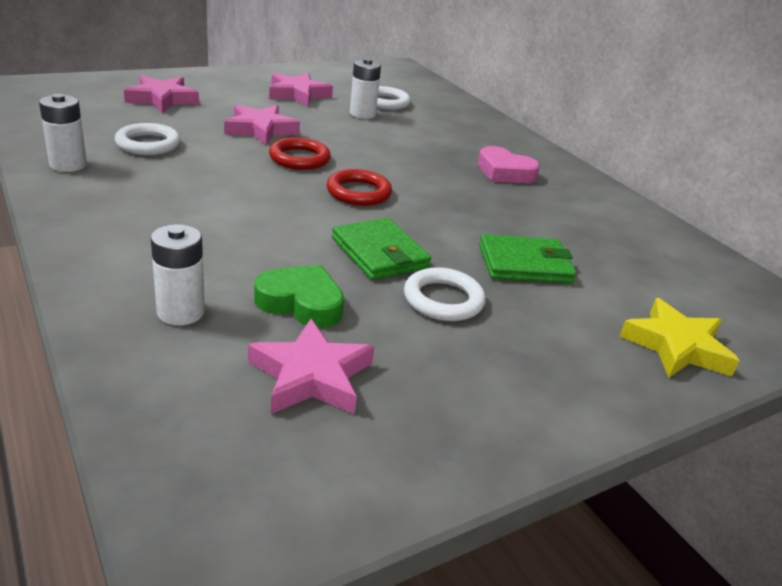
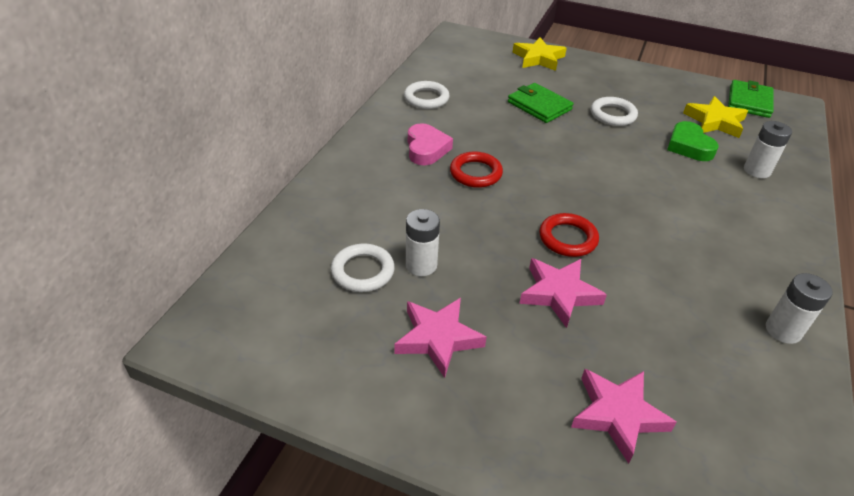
camera: 125 degrees left, 10 degrees up
white ring [115,123,180,155] -> white ring moved to [404,81,449,109]
pink star [248,319,375,414] -> yellow star [683,96,748,138]
red ring [327,169,392,206] -> red ring moved to [450,151,503,188]
green wallet [332,218,431,280] -> green wallet moved to [728,80,773,118]

